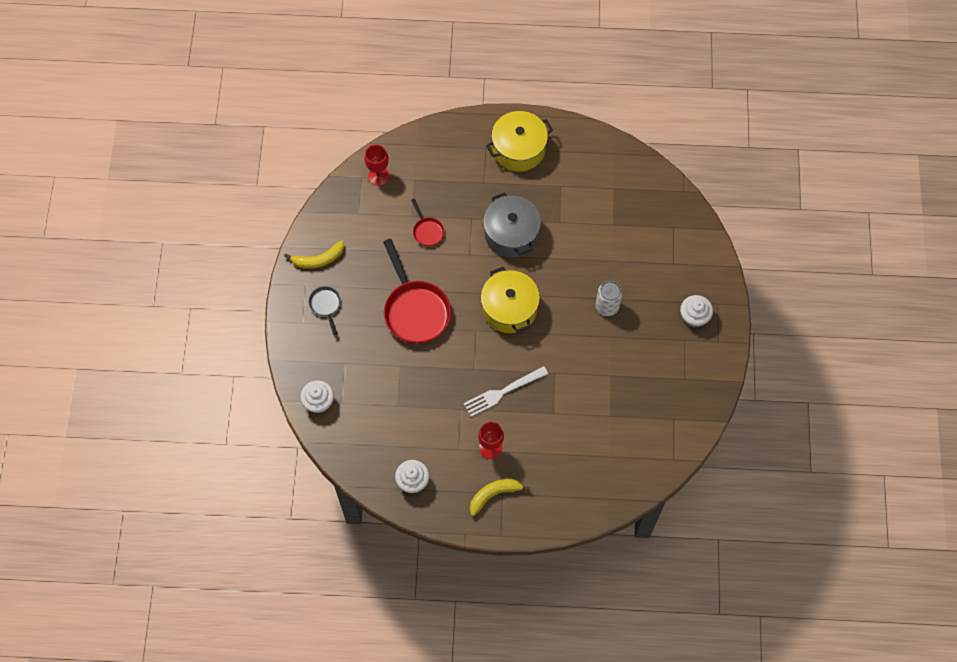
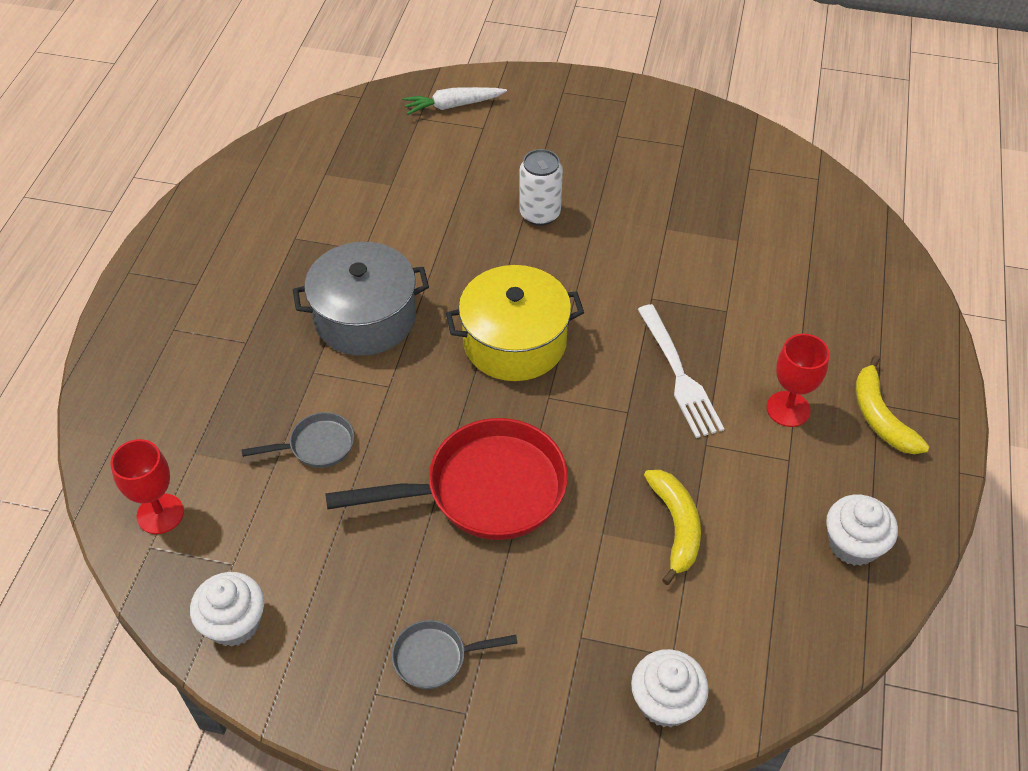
camera: 80 degrees left, 15 degrees down
yellow banana [284,240,344,269] -> yellow banana moved to [644,470,701,585]
red pan [411,198,444,246] -> grey pan [241,412,354,468]
yellow pot [486,111,553,172] -> none
white cupcake [680,295,713,328] -> white cupcake moved to [190,572,264,647]
none -> white carrot [402,87,507,115]

